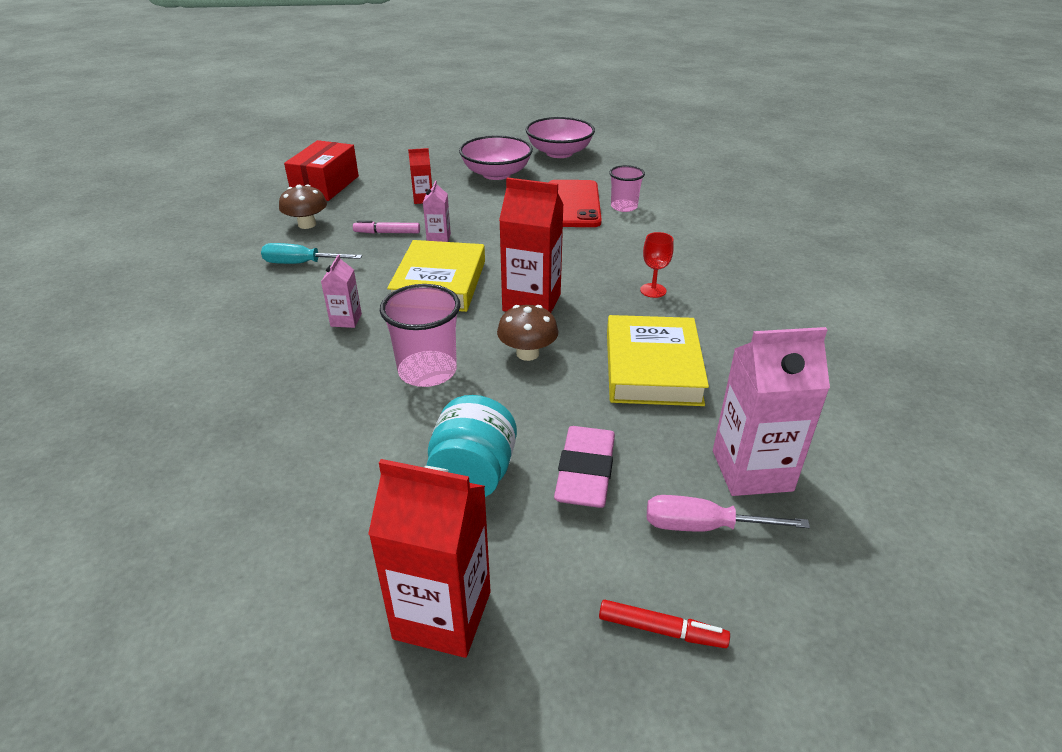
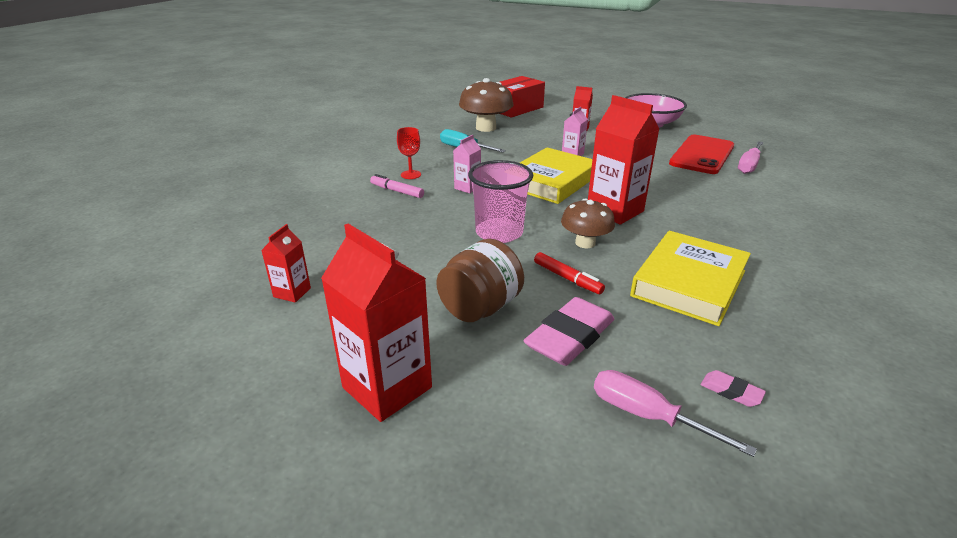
camera: 30 degrees right, 5 degrees down
brown mushroom [279,185,327,229] -> brown mushroom [459,78,514,132], size x1.54
pink marker [353,220,420,233] -> pink marker moved to [370,174,424,198]
turquoise jar [426,395,517,497] -> brown jar [436,239,524,322]
pink bowl [526,117,595,158] -> none
red marker [599,600,730,648] -> red marker moved to [534,252,605,294]
pink cup [609,165,645,212] -> pink screwdriver [738,141,764,174]
red goblet [640,232,674,298] -> red goblet moved to [397,127,421,179]
pink carton [713,327,830,496] -> pink eraser [701,370,766,407]
none -> red carton [261,224,311,303]

